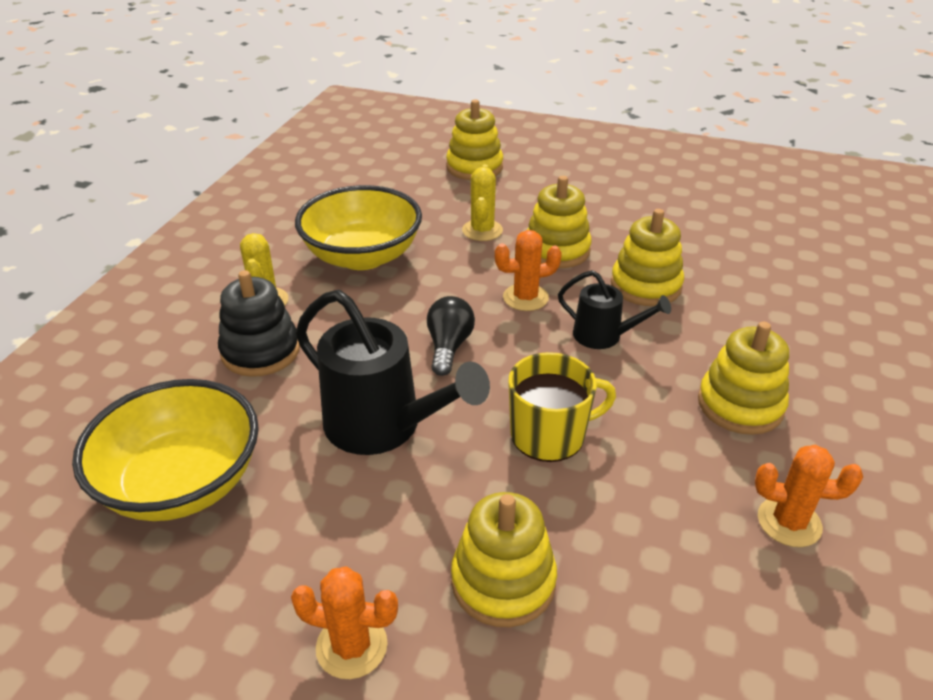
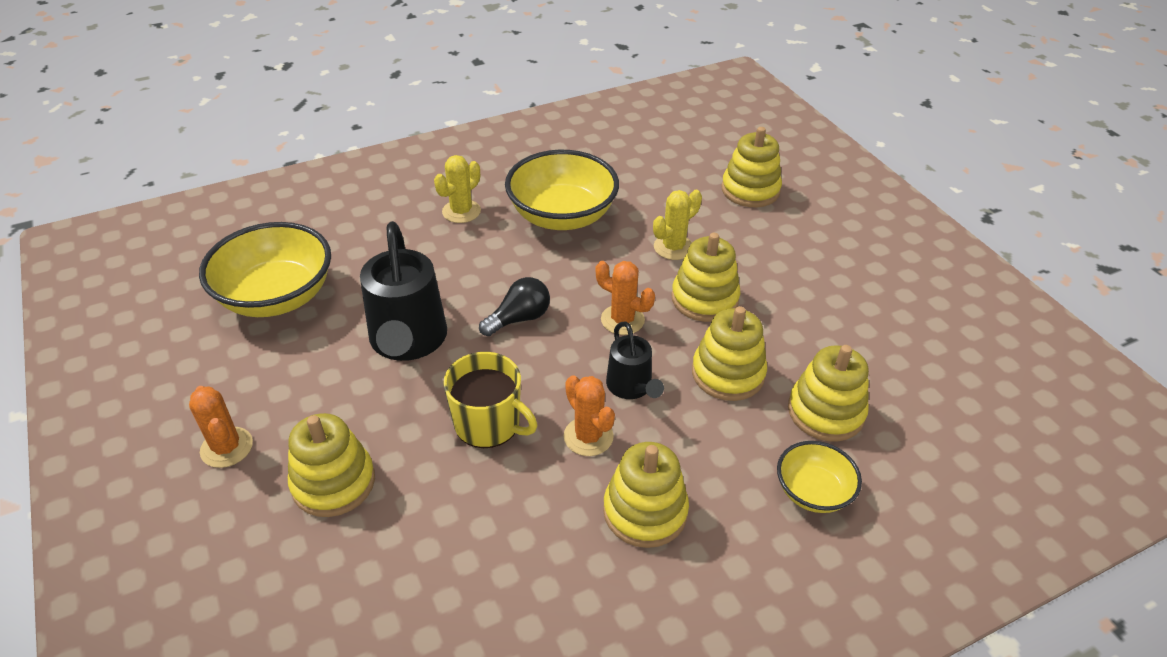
camera: 45 degrees right, 5 degrees up
black stacking toy [218,270,300,377] -> none
orange cactus [755,445,863,547] -> orange cactus moved to [564,375,615,456]
none -> yellow bowl [777,441,862,513]
none -> yellow stacking toy [788,345,869,441]

